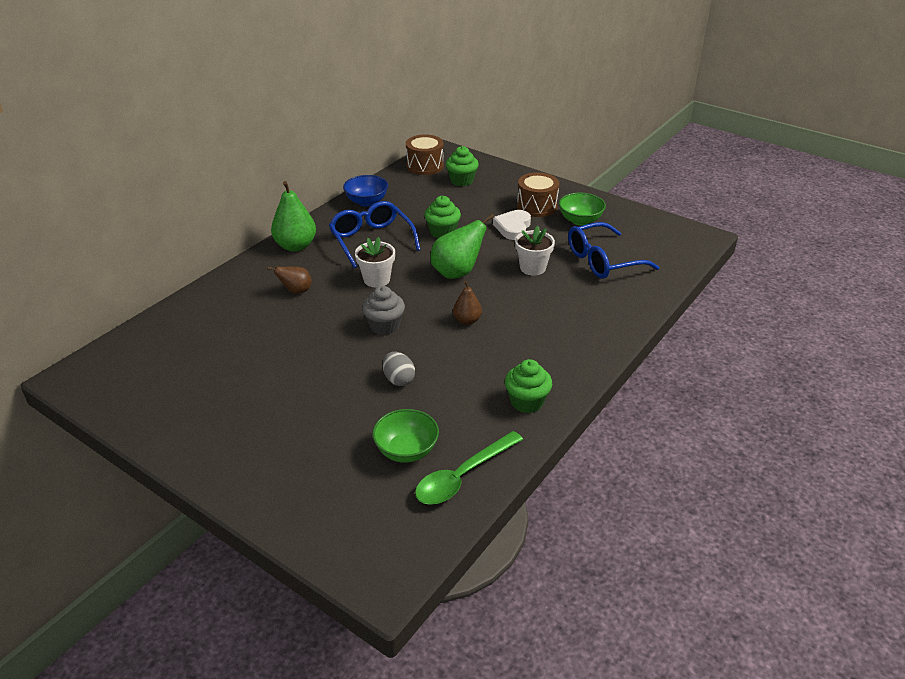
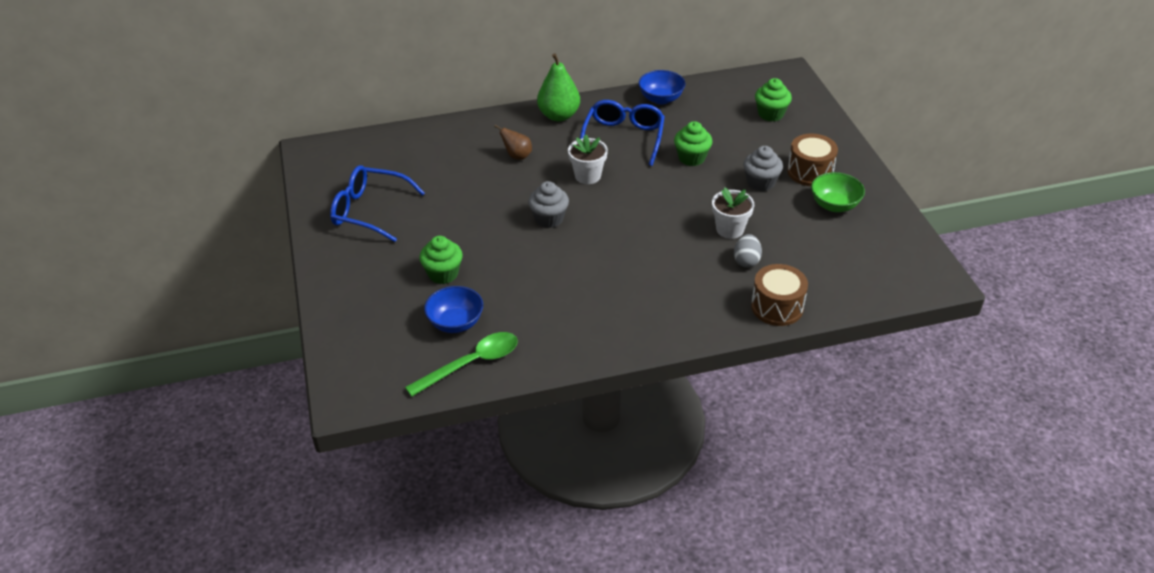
camera: 40 degrees right, 5 degrees up
green bowl [372,409,439,463] -> blue bowl [424,286,483,333]
grey egg [383,352,415,386] -> grey egg moved to [734,234,762,268]
brown drum [406,134,444,175] -> brown drum moved to [751,264,808,326]
green spoon [415,431,523,505] -> green spoon turned 150 degrees clockwise [405,332,518,397]
green pear [431,214,495,279] -> none
brown pear [453,281,482,325] -> none
white heart [493,210,531,240] -> grey cupcake [743,146,783,191]
green cupcake [505,359,552,413] -> green cupcake moved to [419,236,463,284]
blue glasses [568,222,659,279] -> blue glasses moved to [330,165,425,242]

